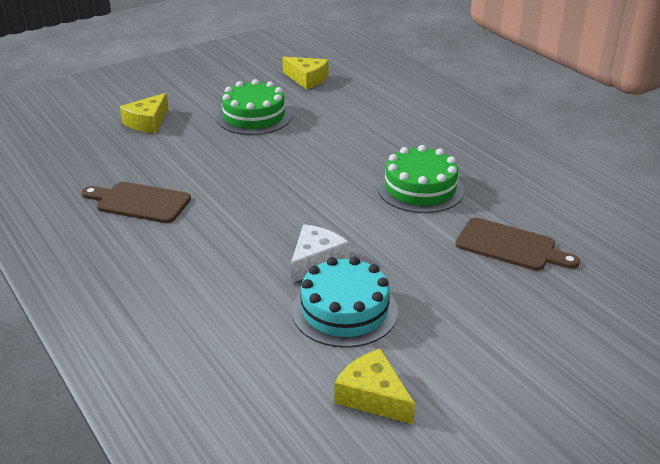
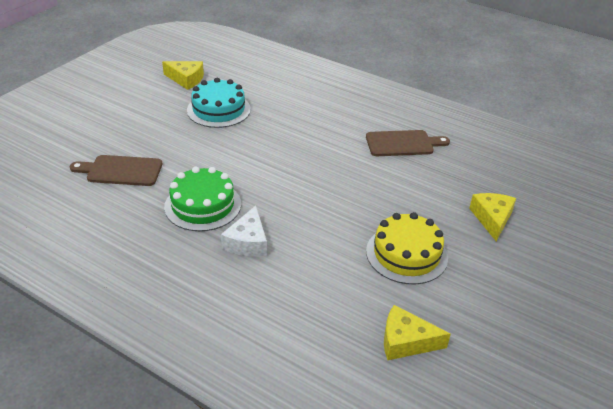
camera: 155 degrees right, 5 degrees up
green cake [216,79,292,135] -> yellow cake [366,212,448,285]
white cheese [291,224,349,283] -> white cheese moved to [221,206,267,256]

